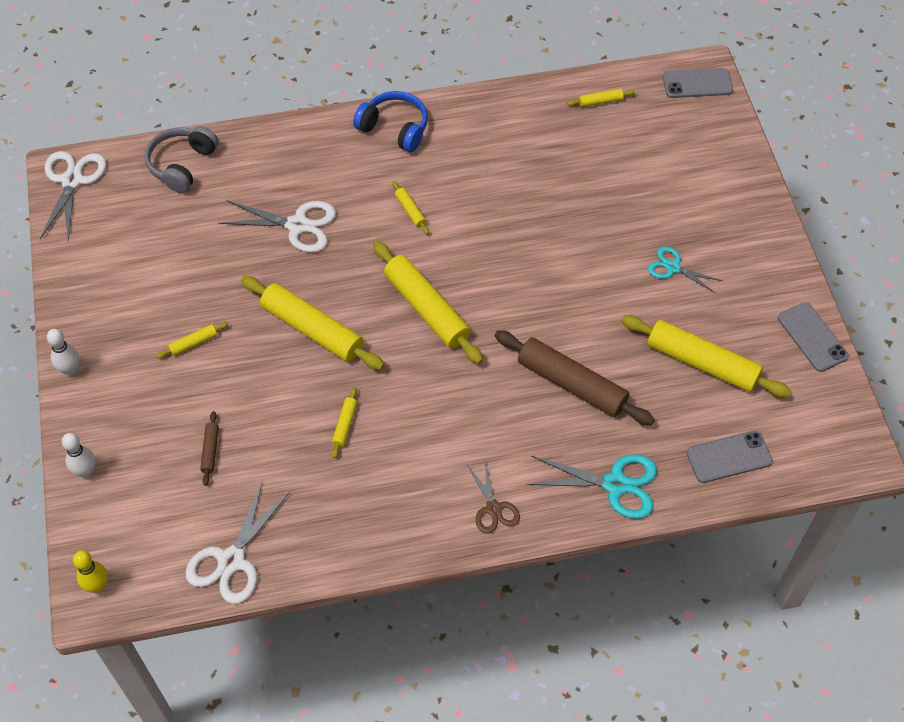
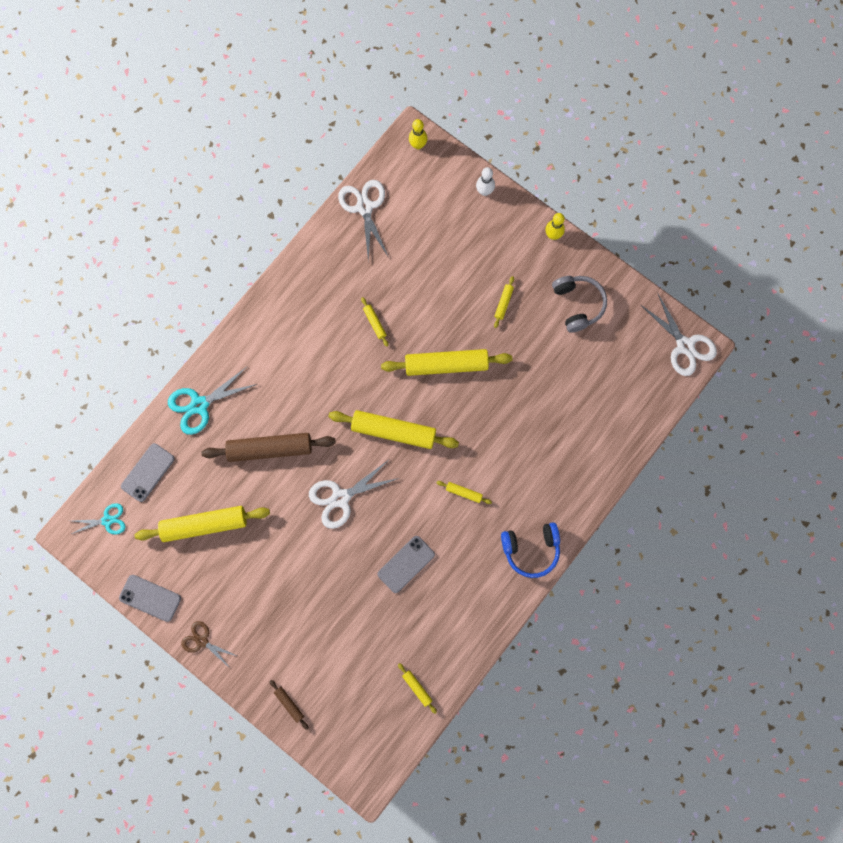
camera: 140 degrees right, 20 degrees up
white bowling pin [47,329,79,376] -> yellow bowling pin [545,213,565,240]
grey headphones [144,126,219,193] -> grey headphones moved to [552,276,607,332]
brown rolling pin [200,411,219,486] -> brown rolling pin moved to [269,680,309,730]
white scissors [219,200,336,253] -> white scissors moved to [309,461,399,529]
brown scissors [467,459,520,534] -> brown scissors moved to [181,621,237,669]
yellow rolling pin [567,89,635,107] -> yellow rolling pin turned 75 degrees counterclockwise [398,663,437,714]
turquoise scissors [648,246,723,293] -> turquoise scissors moved to [72,503,126,535]
grey phone [663,68,733,98] -> grey phone moved to [377,536,435,593]

